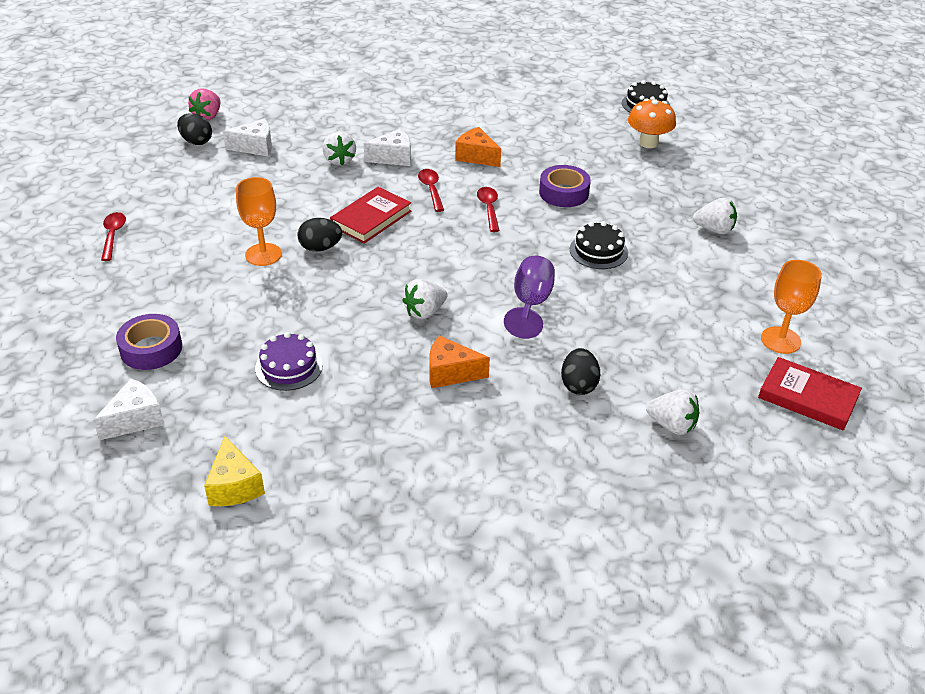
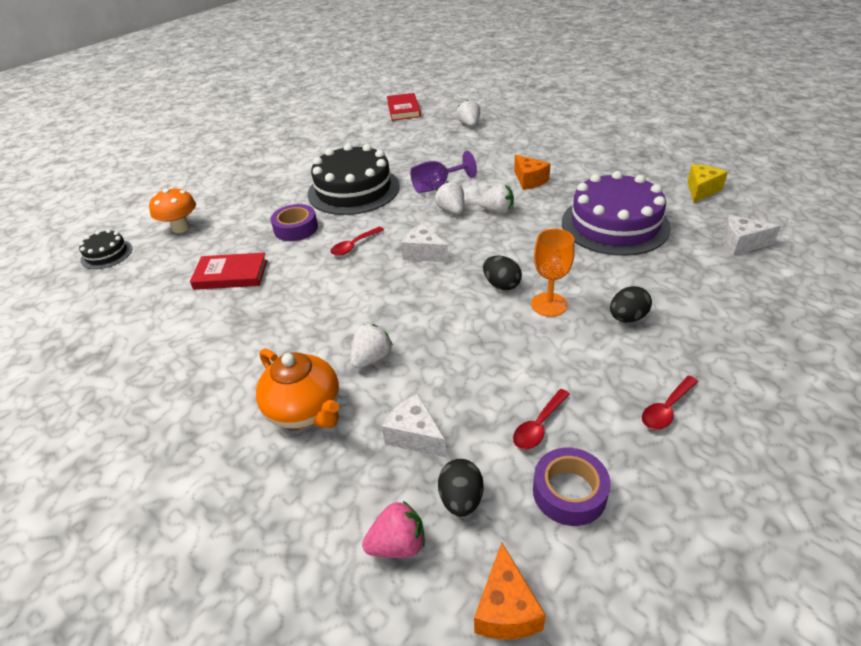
camera: 125 degrees left, 0 degrees up
purple tape [116,314,182,370] -> purple tape moved to [533,448,611,526]
purple cake [255,332,323,391] -> purple cake [562,171,671,256], size x2.08
red book [330,187,411,244] -> red book moved to [190,252,268,290]
white cheese [364,128,411,166] -> white cheese moved to [401,224,448,262]
red spoon [418,169,444,212] -> red spoon moved to [513,389,570,449]
orange cheese [455,127,501,167] -> orange cheese moved to [474,543,546,640]
black egg [561,348,600,395] -> black egg moved to [610,286,652,322]
black cake [570,221,628,269] -> black cake [308,144,400,215], size x2.08
white strawberry [693,198,737,234] -> white strawberry moved to [435,181,464,214]
orange goblet [761,260,822,354] -> none
none -> orange teapot [256,348,339,429]

